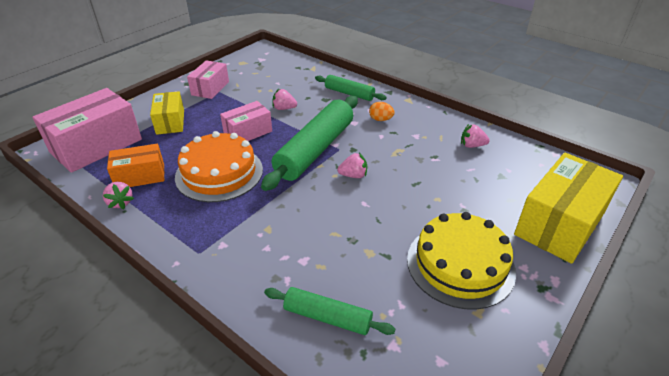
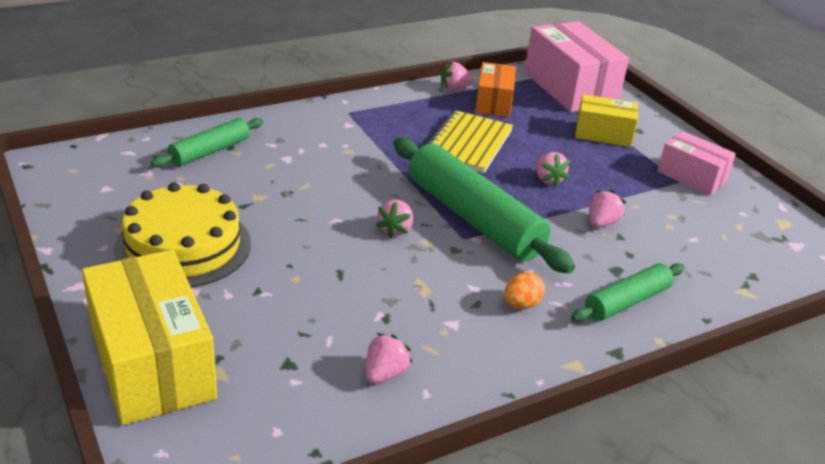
camera: 110 degrees right, 5 degrees down
orange cake [175,131,263,202] -> yellow notebook [427,110,513,173]
pink box [220,101,272,141] -> pink strawberry [536,152,570,187]

